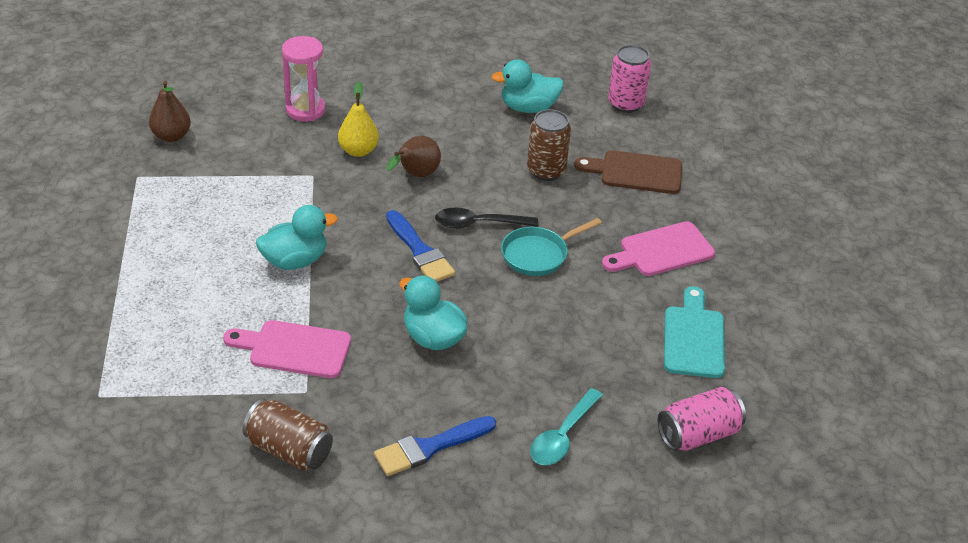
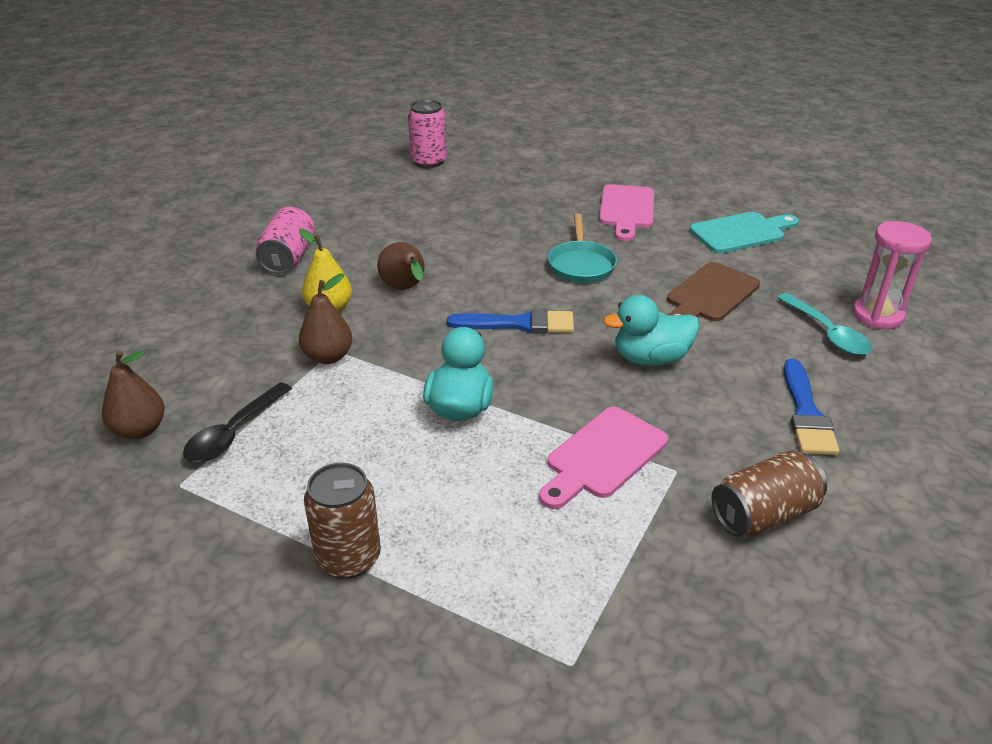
camera: 55 degrees left, 5 degrees down
pink hourglass [282,36,325,122] -> pink hourglass moved to [853,221,932,329]
black spoon [435,207,538,229] -> black spoon moved to [183,383,292,462]
turquoise duck [491,59,564,113] -> none
brown can [527,109,571,181] -> brown can moved to [304,463,381,579]
brown cutting board [574,150,682,194] -> brown cutting board moved to [667,262,760,321]
pink can [658,387,746,451] -> pink can moved to [256,207,315,274]
turquoise cutting board [664,286,725,378] -> turquoise cutting board turned 120 degrees clockwise [690,212,799,253]
none -> brown pear [299,273,352,364]

